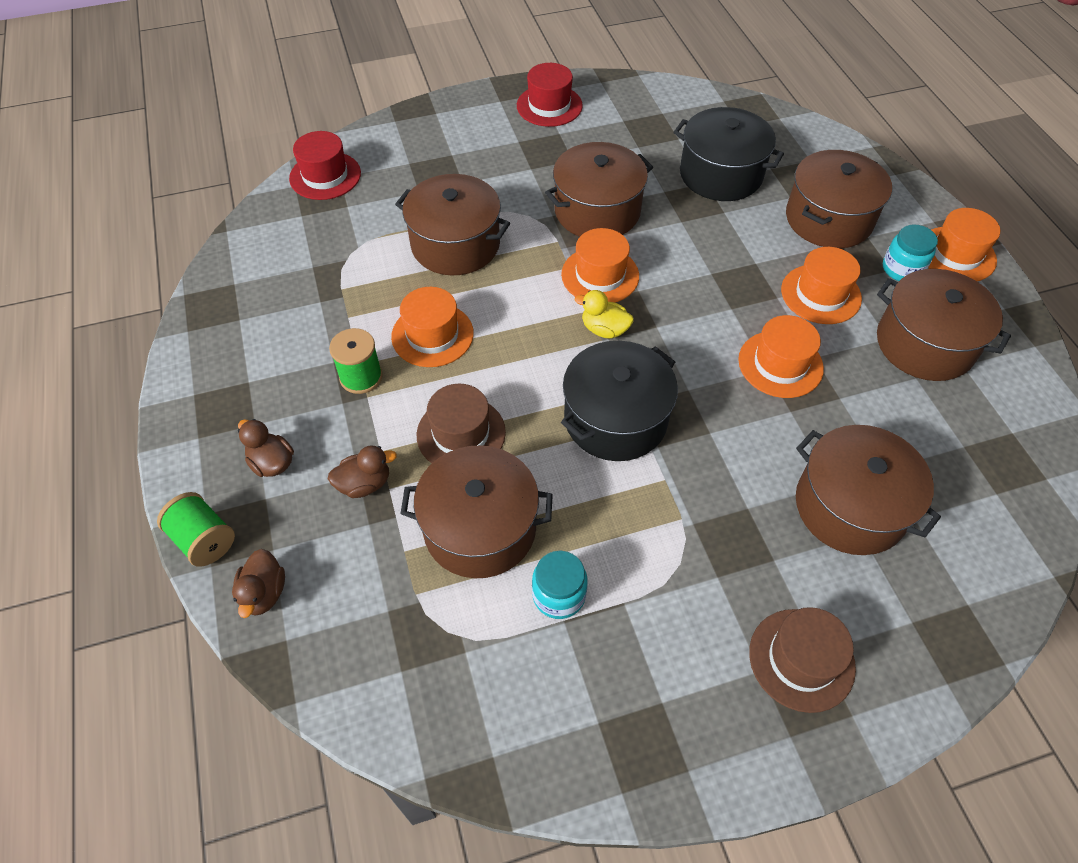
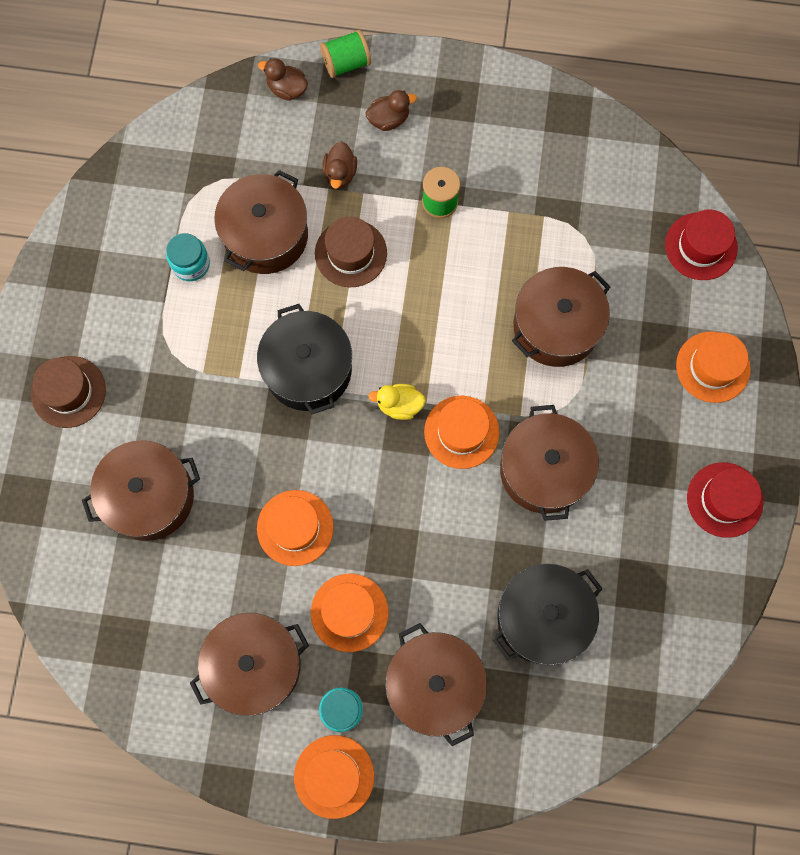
camera: 115 degrees right, 20 degrees up
orange hat [391,287,474,367] -> orange hat moved to [676,331,751,403]
yellow duck [575,290,634,338] -> yellow duck turned 135 degrees counterclockwise [368,384,426,420]

